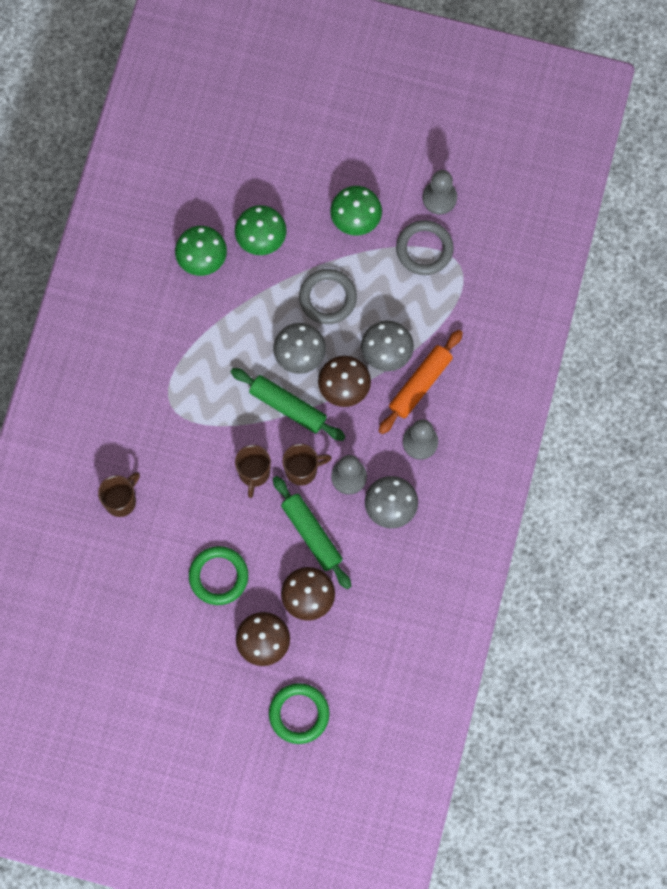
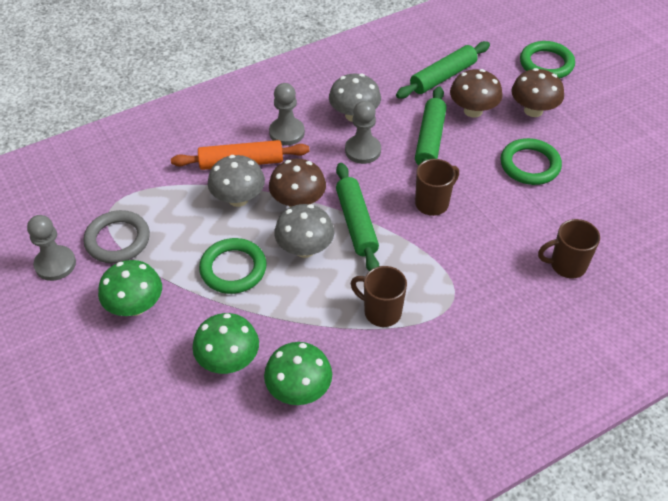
camera: 135 degrees left, 25 degrees down
brown mug [283,444,331,486] -> brown mug moved to [351,266,407,327]
grey ring [299,269,357,324] -> green ring [199,238,267,294]
none -> green rolling pin [396,41,490,99]

